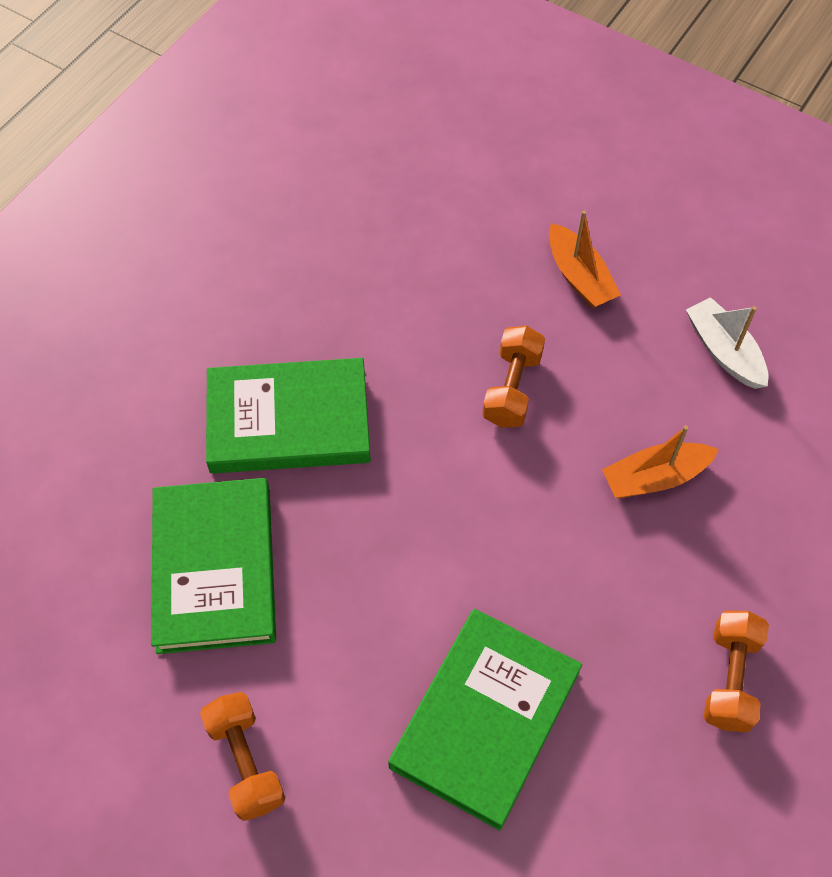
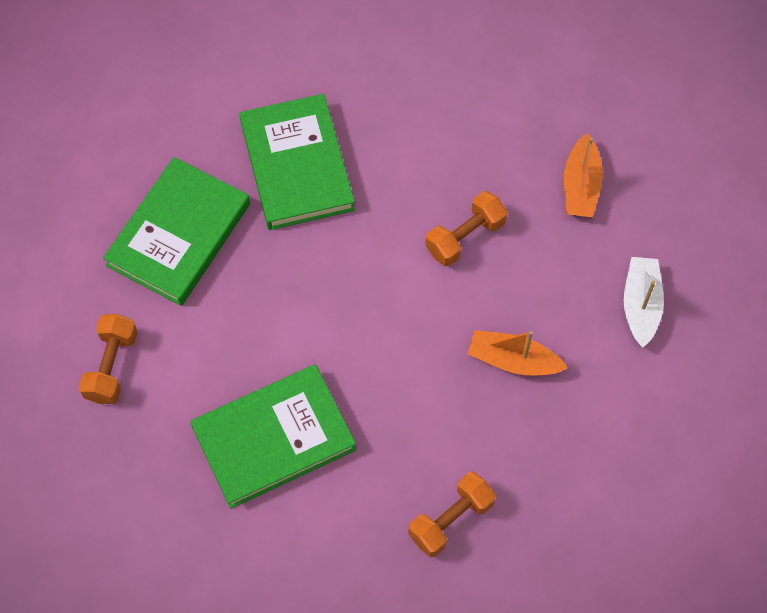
camera: 35 degrees right, 5 degrees up
green book [206,358,371,474] -> green book turned 45 degrees clockwise [240,94,355,230]

